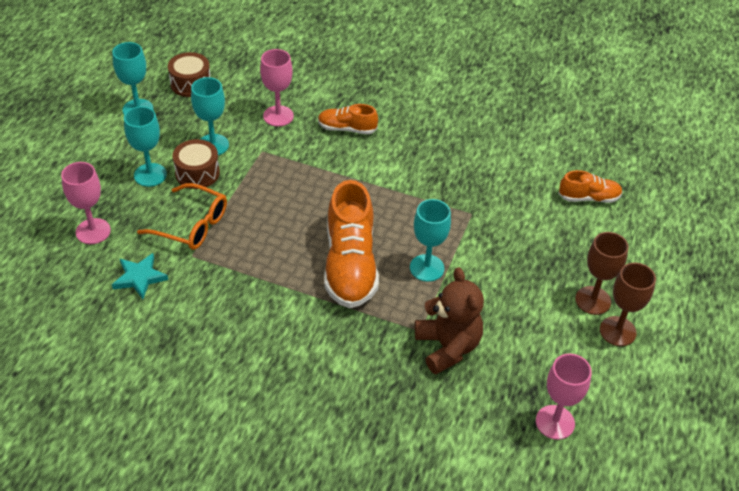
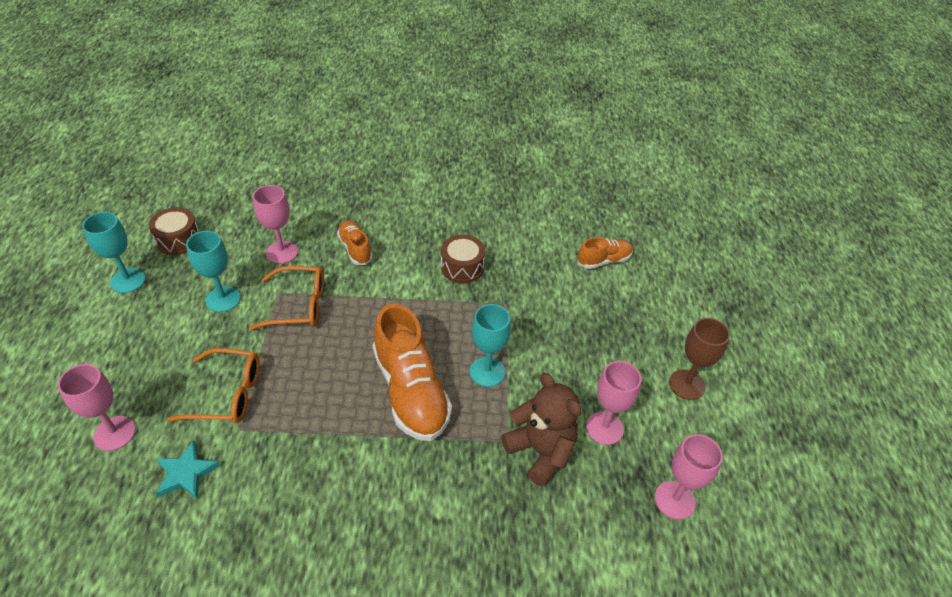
camera: 20 degrees left, 0 degrees up
turquoise goblet [124,106,167,187] -> none
brown drum [172,139,220,189] -> brown drum moved to [441,234,485,283]
orange shoe [318,104,378,134] -> orange shoe turned 75 degrees clockwise [337,220,373,265]
brown goblet [575,232,629,315] -> none
none -> orange glasses [249,266,324,330]
none -> pink goblet [586,361,641,445]

